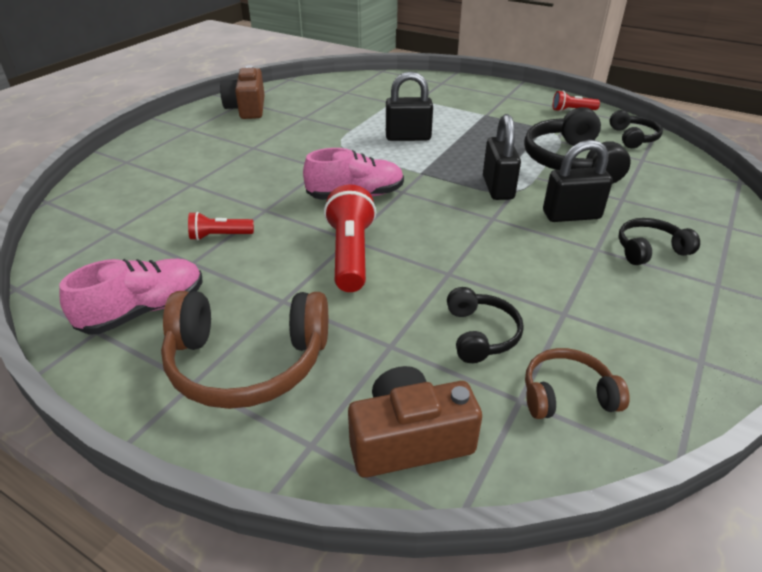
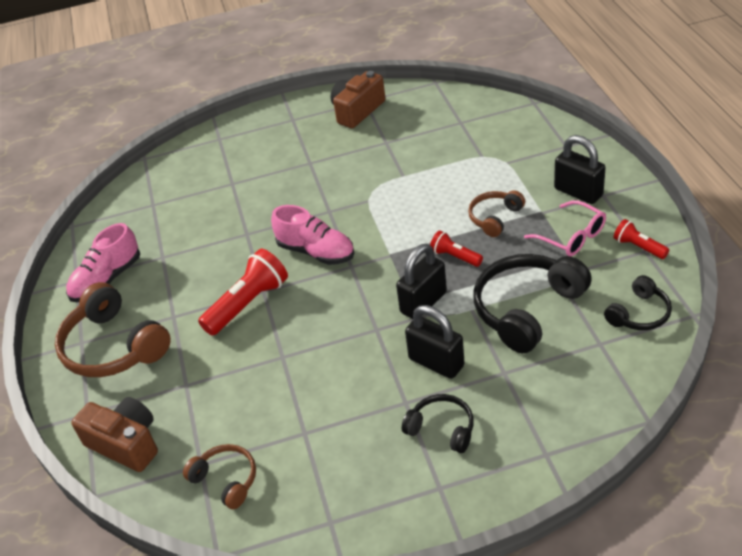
camera: 50 degrees right, 5 degrees up
pink shoe [59,259,202,335] -> pink shoe turned 120 degrees clockwise [66,223,140,302]
red flashlight [188,212,254,240] -> red flashlight moved to [430,230,483,267]
black padlock [386,71,433,141] -> black padlock moved to [554,135,605,204]
black headphones [447,287,524,363] -> none
none -> brown headphones [468,190,525,237]
none -> pink glasses [524,200,606,256]

